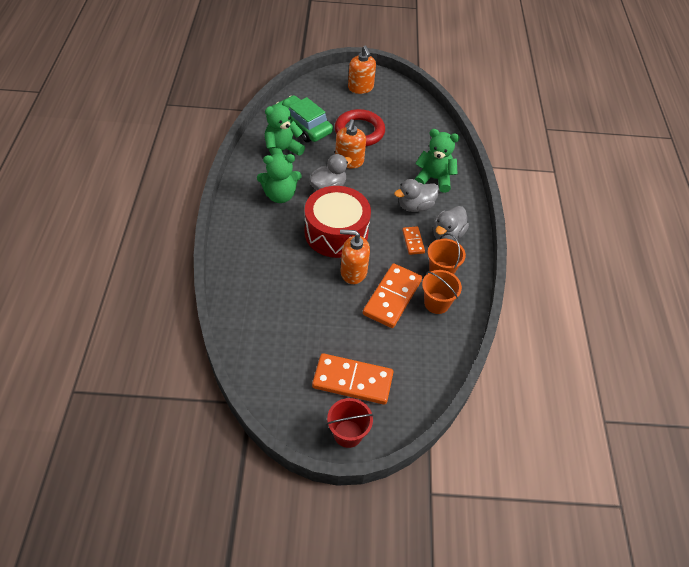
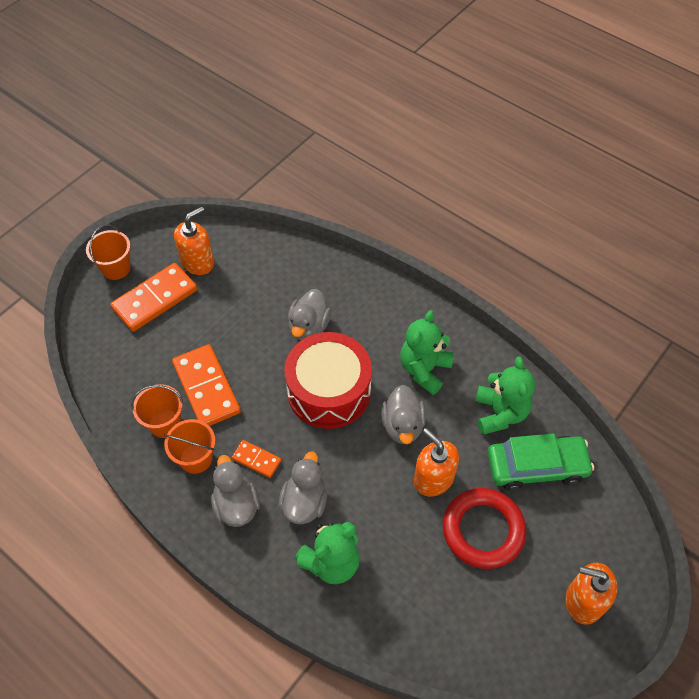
camera: 130 degrees right, 5 degrees up
red bucket [327,398,373,448] -> orange bucket [86,224,131,280]
orange soap dispenser [340,229,370,284] -> orange soap dispenser moved to [174,206,214,275]
none -> grey duck [288,289,331,341]

